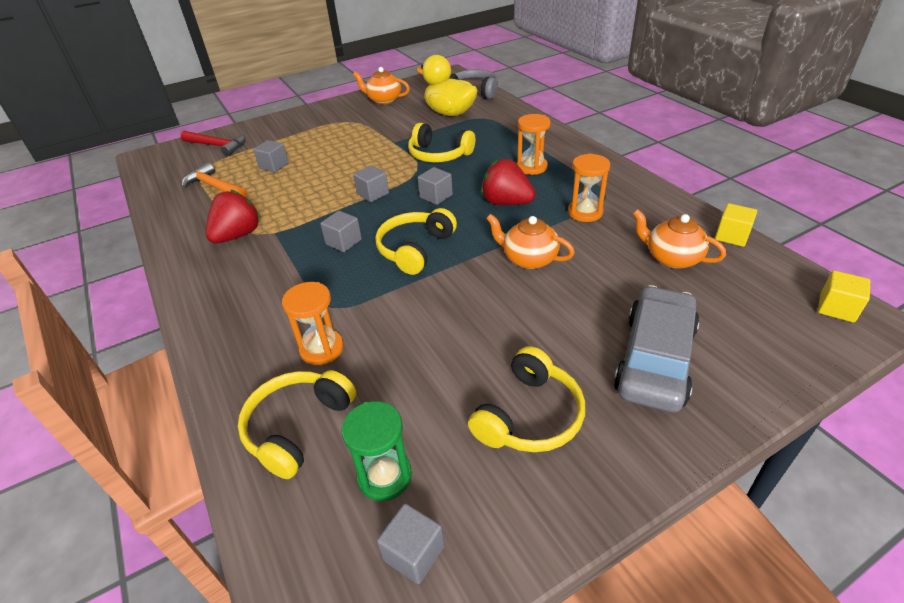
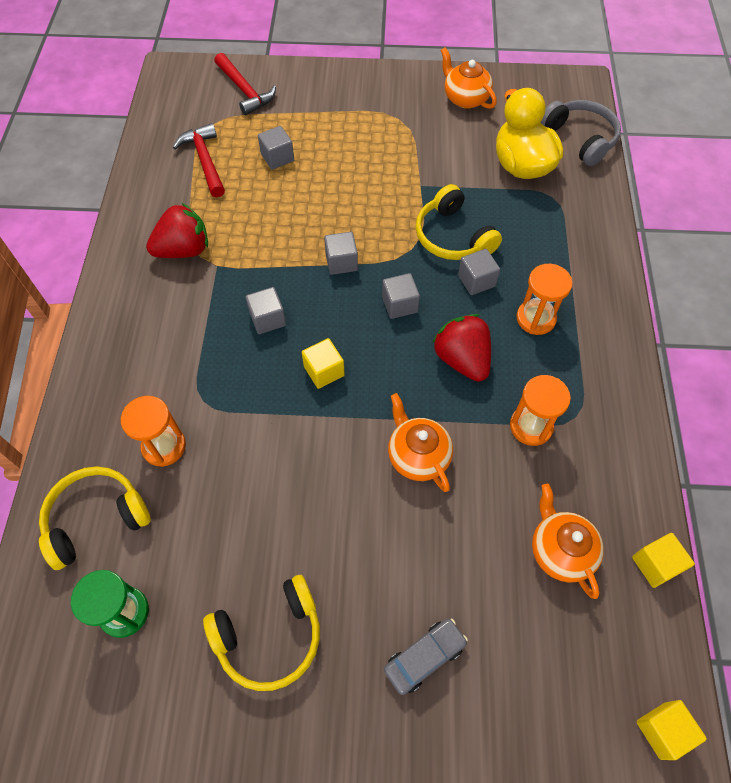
camera: 30 degrees right, 20 degrees up
orange hammer [182,162,247,198] -> red hammer [173,123,225,197]
yellow headphones [375,208,457,275] -> yellow cube [302,338,345,389]
grey cube [377,503,444,584] -> grey cube moved to [458,249,500,295]
grey car [614,285,700,413] -> grey car [384,619,468,695], size x0.52

